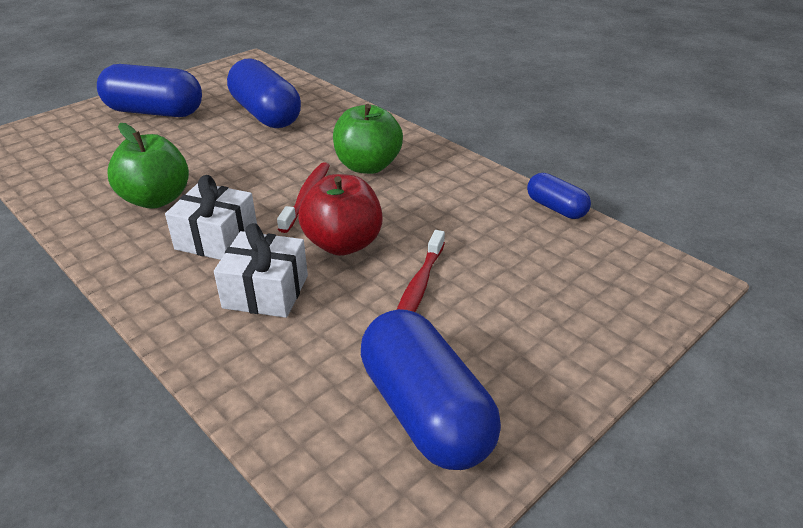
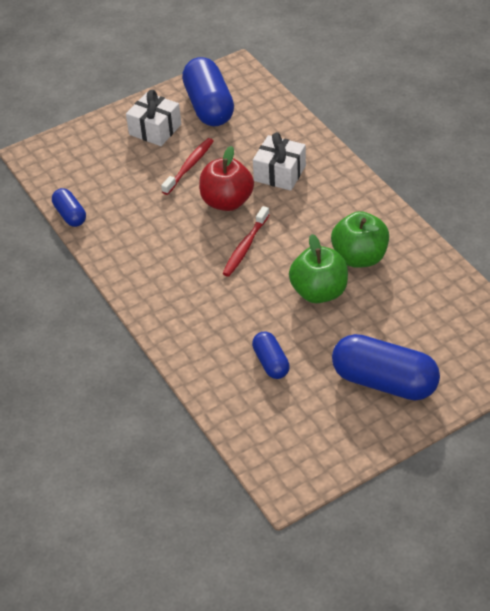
camera: 165 degrees left, 10 degrees up
white gift [165,175,257,260] -> white gift moved to [126,90,181,146]
blue capsule [227,58,301,128] -> blue capsule [252,332,290,379], size x0.53
green apple [333,104,403,174] -> green apple moved to [289,234,348,303]

